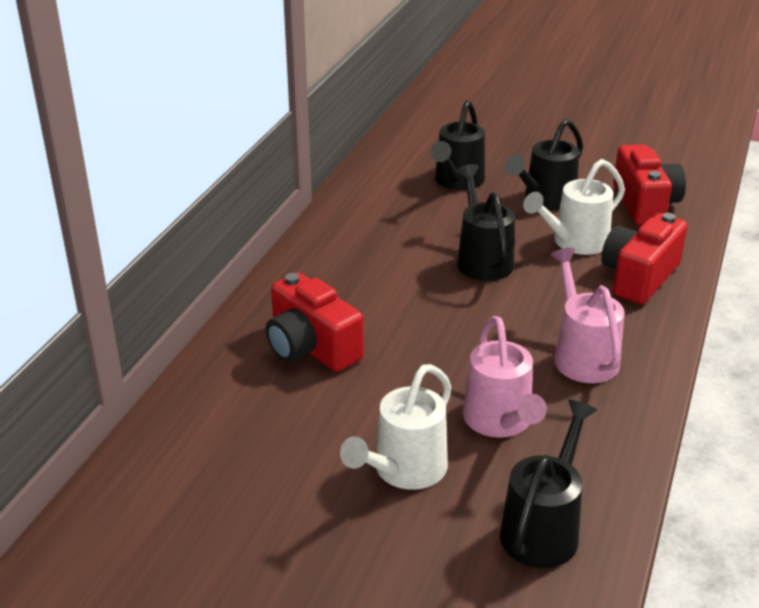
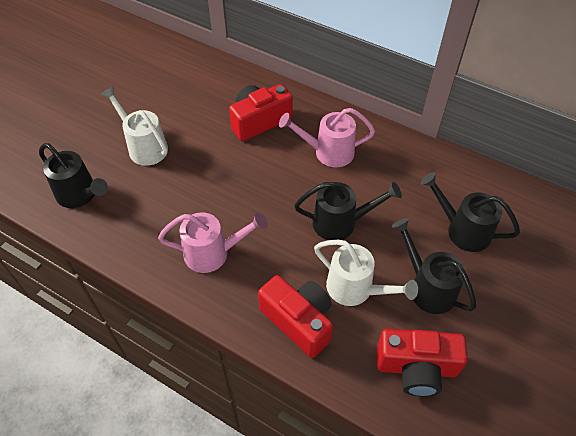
camera: 100 degrees right, 20 degrees up
pink watering can [463,316,547,438] -> pink watering can moved to [279,108,375,167]
white watering can [523,159,625,255] -> white watering can turned 150 degrees clockwise [314,240,418,306]

